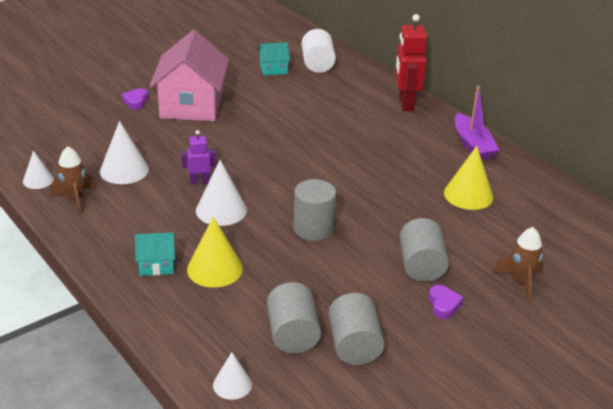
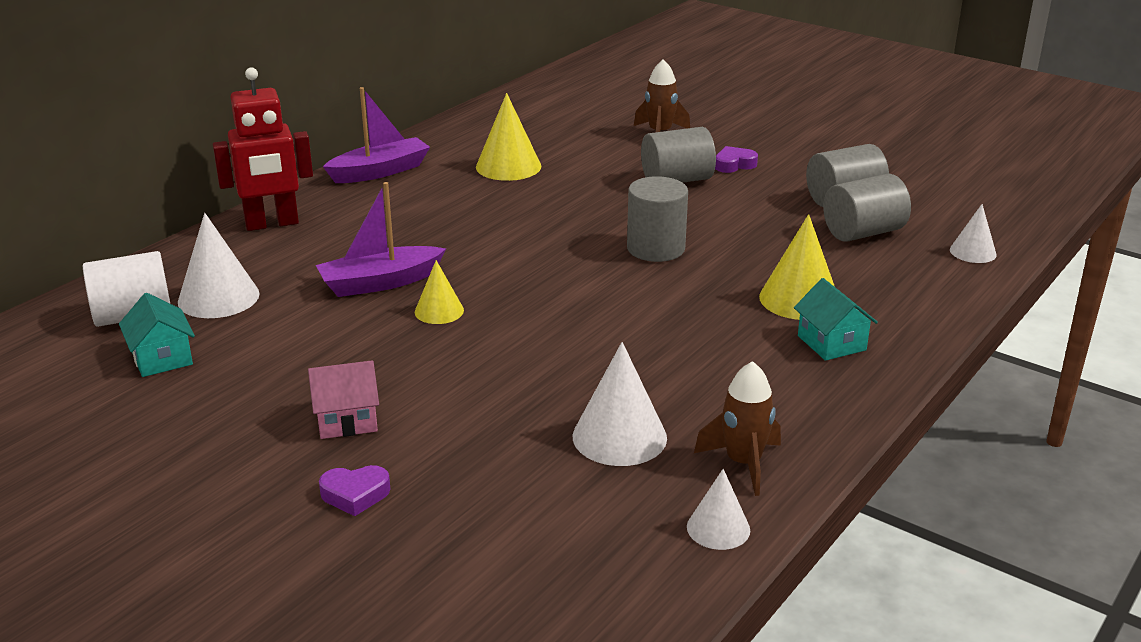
camera: 105 degrees left, 5 degrees down
pink house [149,30,229,121] -> pink house [308,360,379,439], size x0.46
purple robot [181,130,216,184] -> none
white cone [196,160,247,226] -> white cone moved to [178,213,260,318]
none -> purple boat [316,182,446,297]
none -> yellow cone [415,260,464,324]

